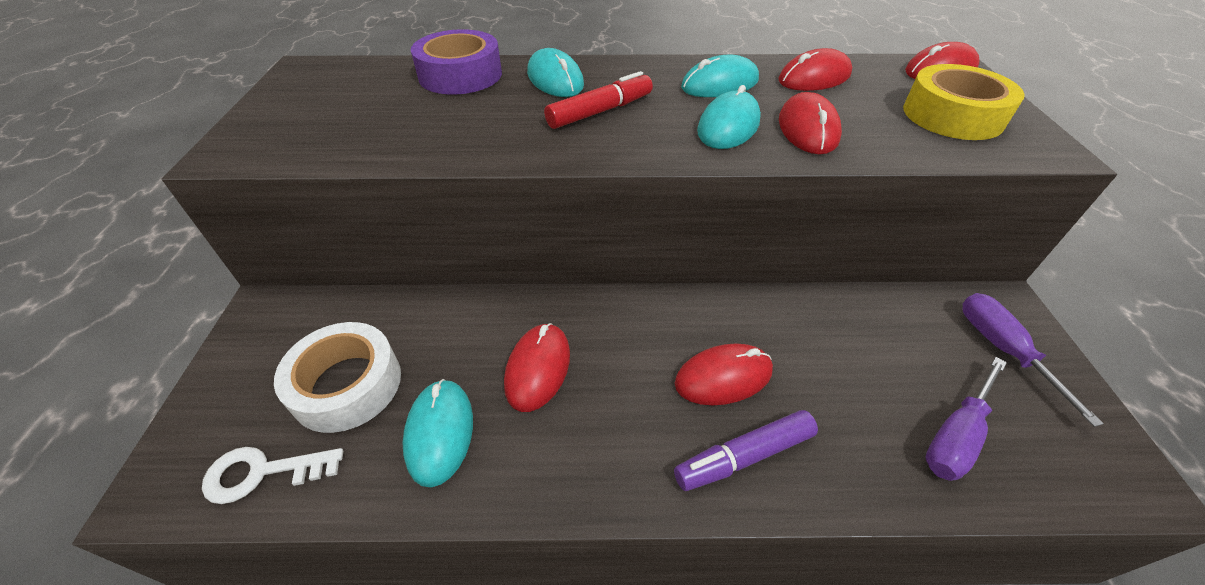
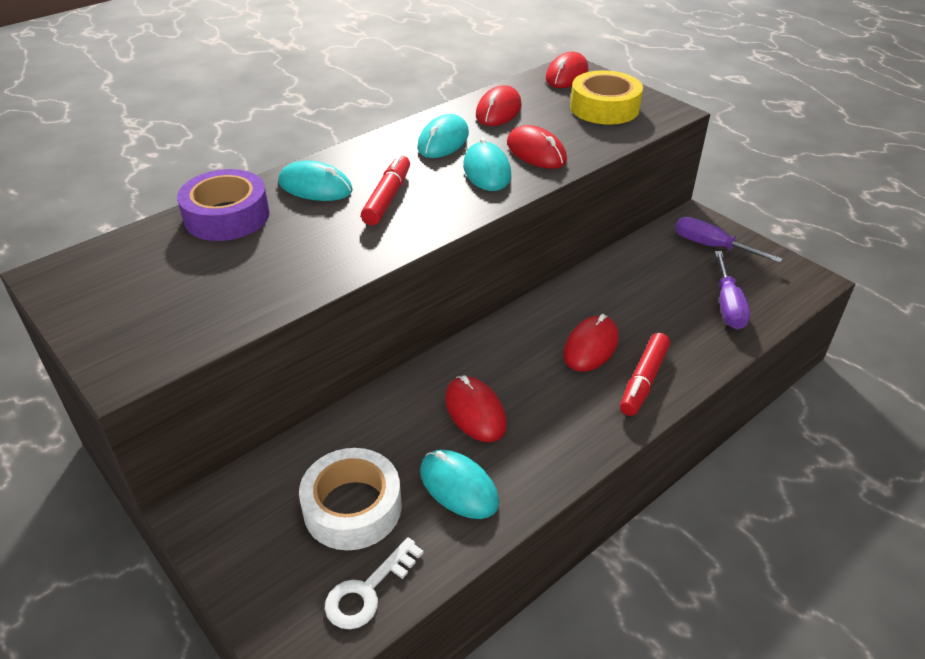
camera: 40 degrees left, 5 degrees down
purple marker [674,410,818,491] -> red marker [620,333,670,416]

